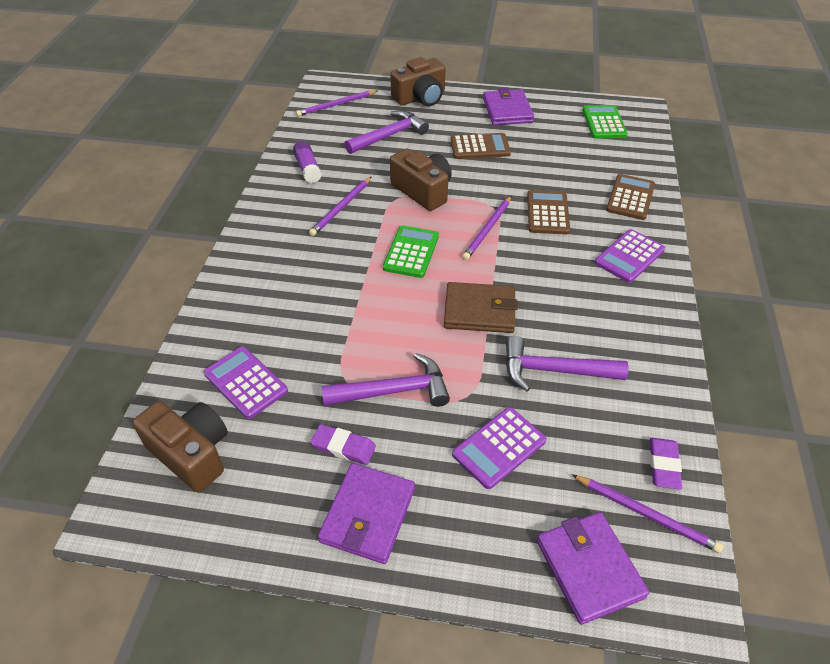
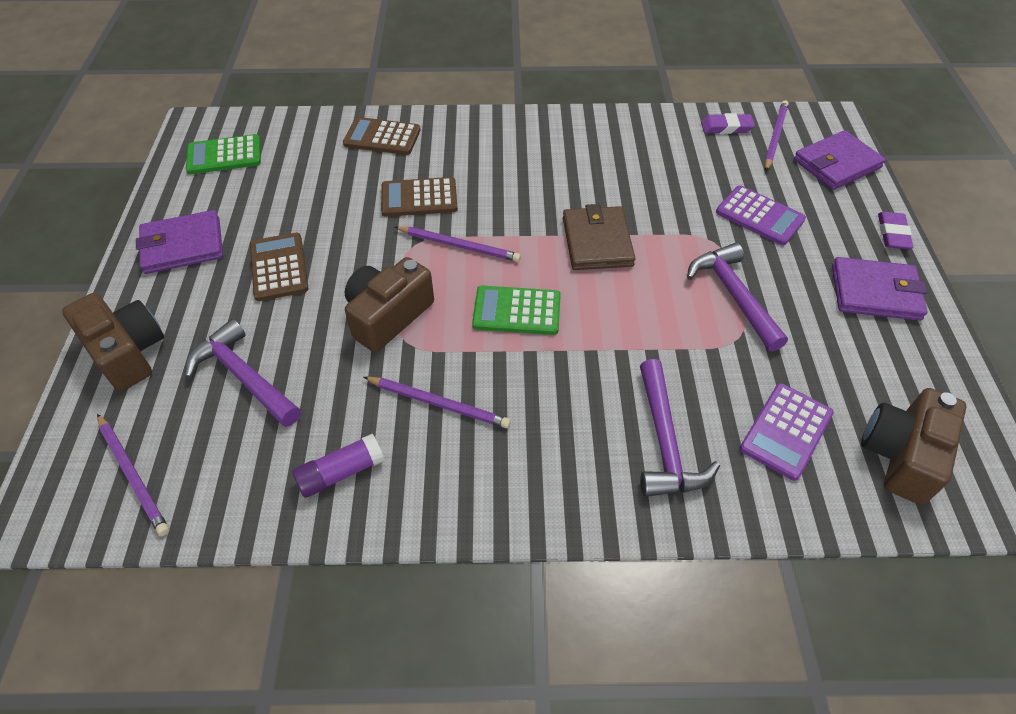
camera: 100 degrees left, 5 degrees up
purple eraser [311,424,376,465] -> purple eraser moved to [878,212,913,249]
purple hammer [506,336,629,392] -> purple hammer moved to [640,359,720,497]
purple calculator [595,229,665,283] -> none

